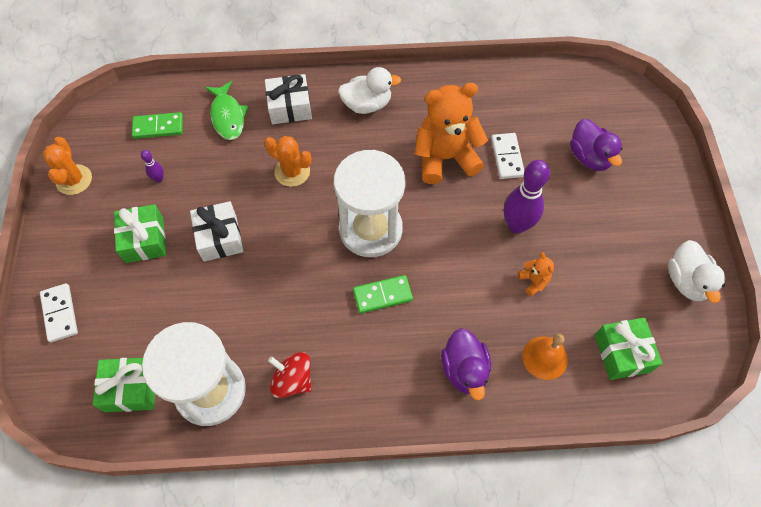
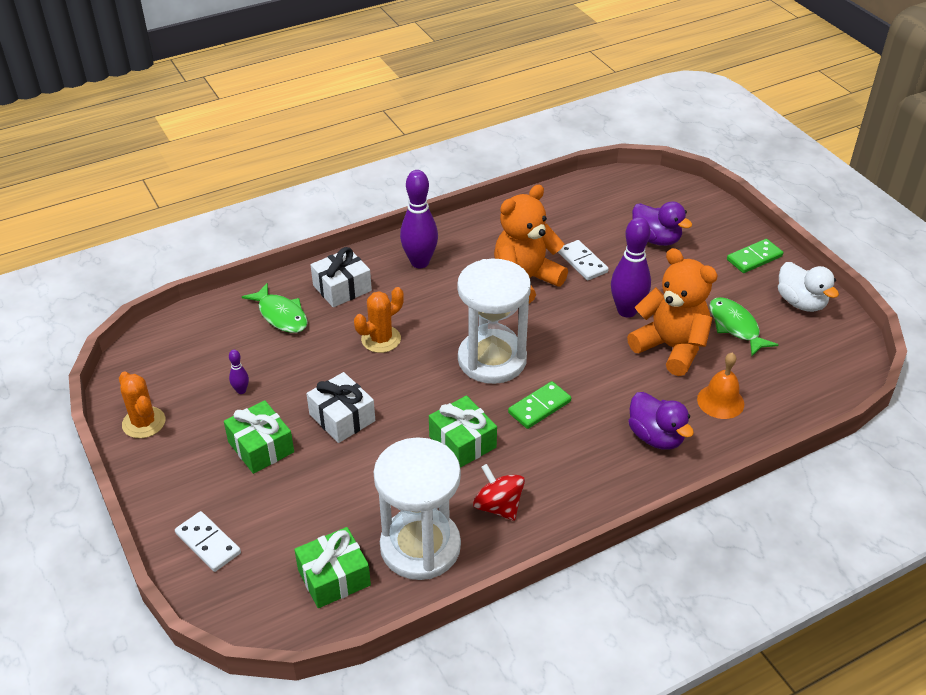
camera: 25 degrees left, 20 degrees down
green domino [132,112,183,139] -> green domino moved to [727,239,783,273]
orange cactus [265,136,312,187] -> orange cactus turned 45 degrees counterclockwise [354,287,404,353]
red spinning top [268,352,312,398] -> red spinning top turned 45 degrees clockwise [473,464,525,521]
white duck [338,67,401,114] -> purple bowling pin [400,170,438,268]
orange teddy bear [518,252,554,296] -> orange teddy bear [627,248,718,376], size x2.36
green gift [595,317,663,380] -> green gift moved to [429,396,497,468]
none -> green fish [709,297,779,356]

